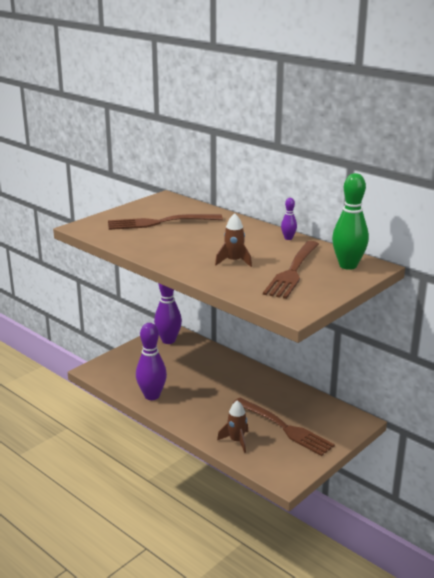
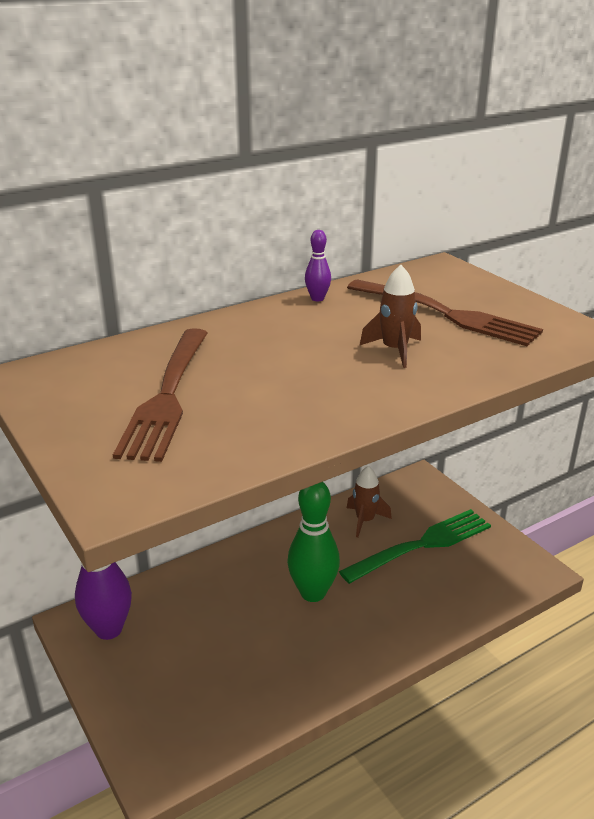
camera: 75 degrees left, 5 degrees up
purple bowling pin [136,323,167,400] -> none
brown rocket [217,400,248,453] -> brown rocket moved to [347,466,392,537]
brown fork [233,398,335,456] -> green fork [339,509,491,584]
green bowling pin [332,173,369,270] -> green bowling pin moved to [287,482,340,602]

